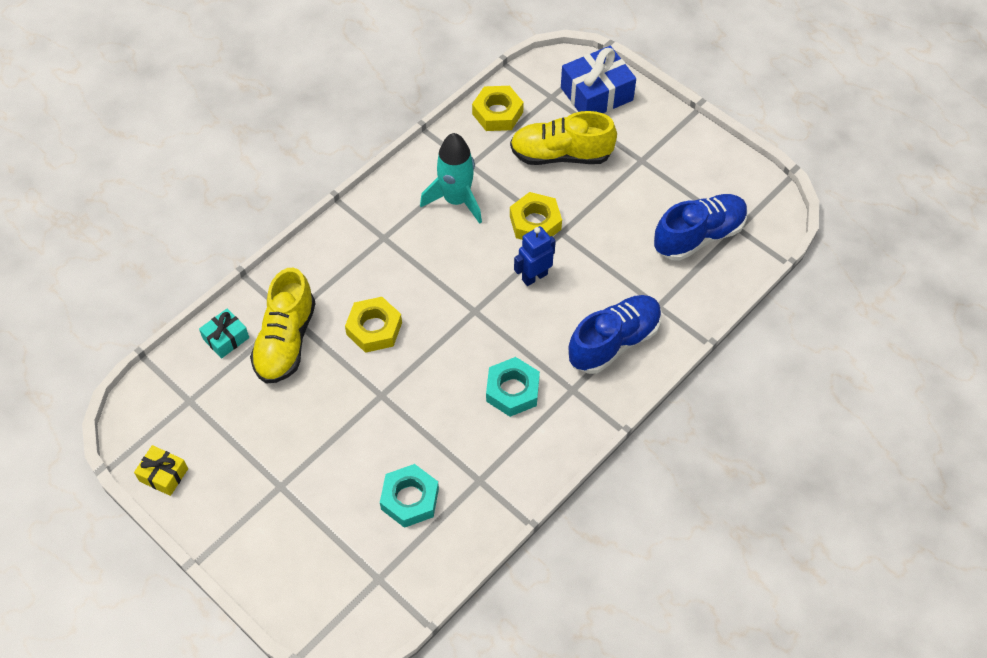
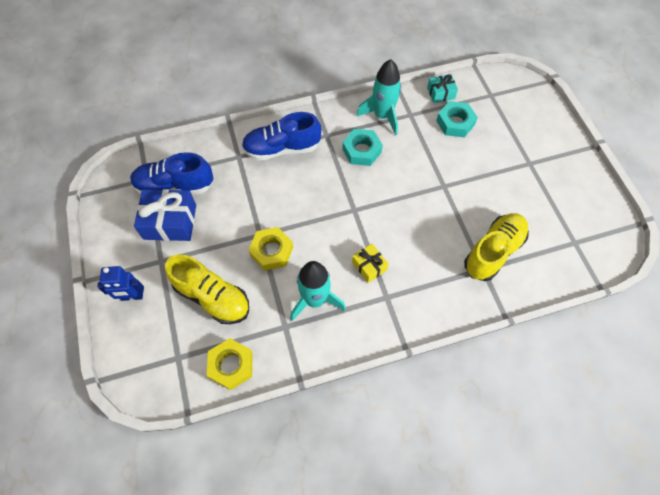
camera: 150 degrees left, 5 degrees up
yellow gift [134,445,188,496] -> yellow gift moved to [352,244,389,283]
turquoise gift [199,308,249,359] -> turquoise gift moved to [427,74,458,103]
yellow nut [345,297,402,353] -> none
blue robot [514,226,556,286] -> blue robot moved to [97,266,144,301]
blue gift [561,46,636,113] -> blue gift moved to [134,189,196,241]
none -> turquoise rocket [356,59,401,135]

